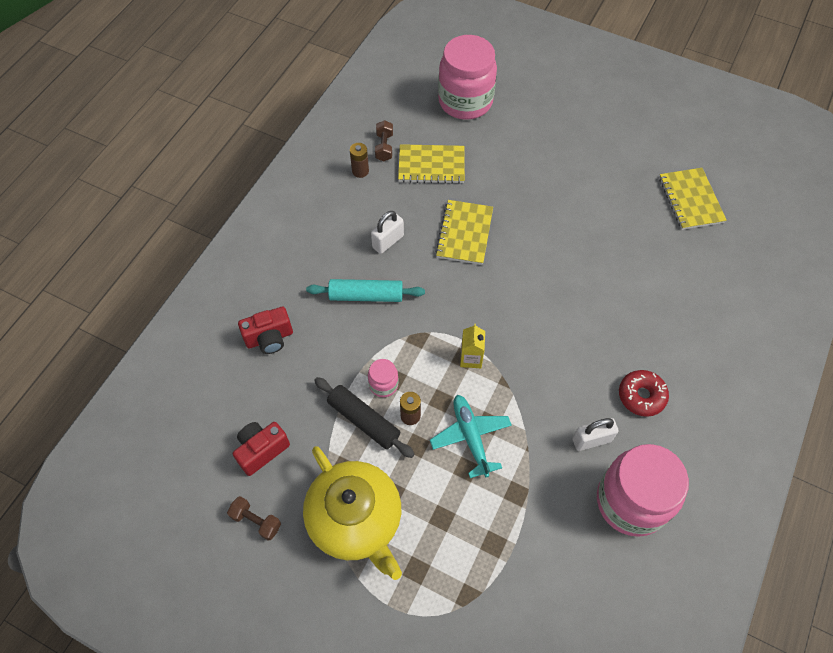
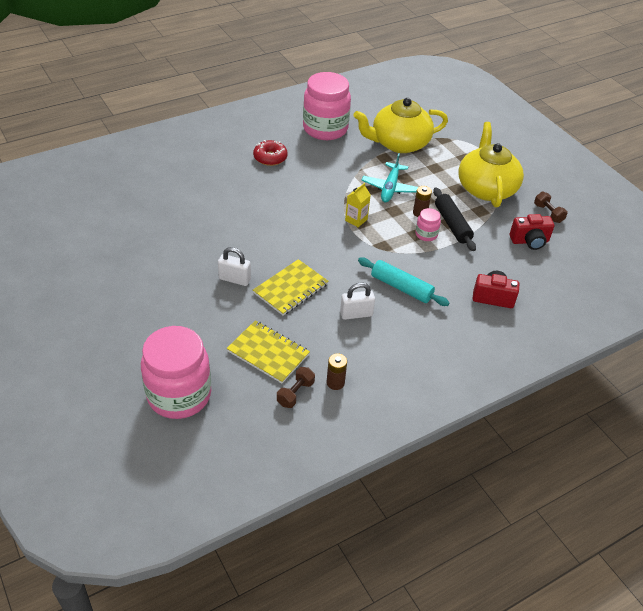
camera: 150 degrees left, 15 degrees down
white padlock [572,418,619,451] -> white padlock moved to [218,247,251,286]
yellow notebook [659,168,727,230] -> none
none -> yellow teapot [353,98,448,153]

